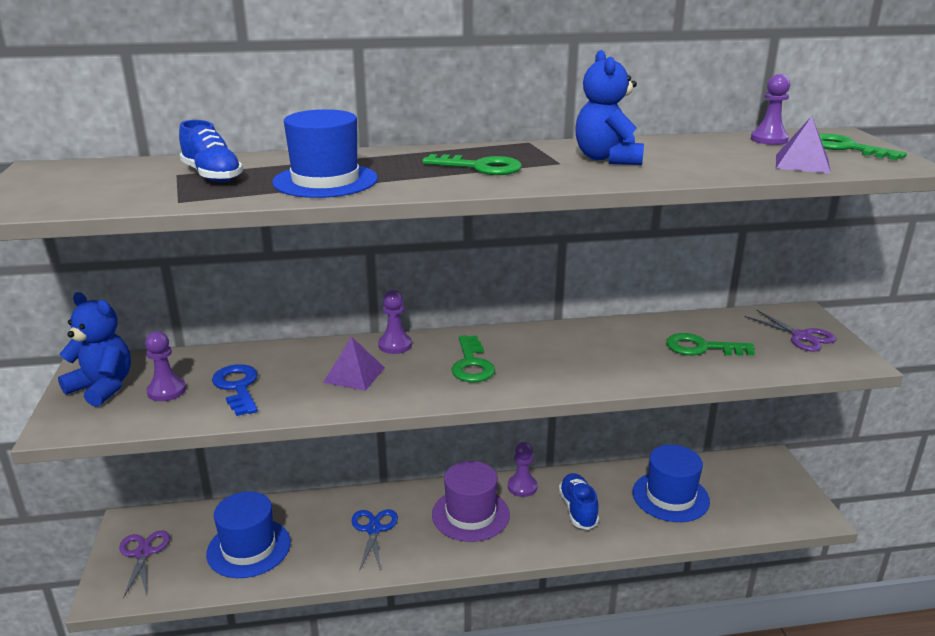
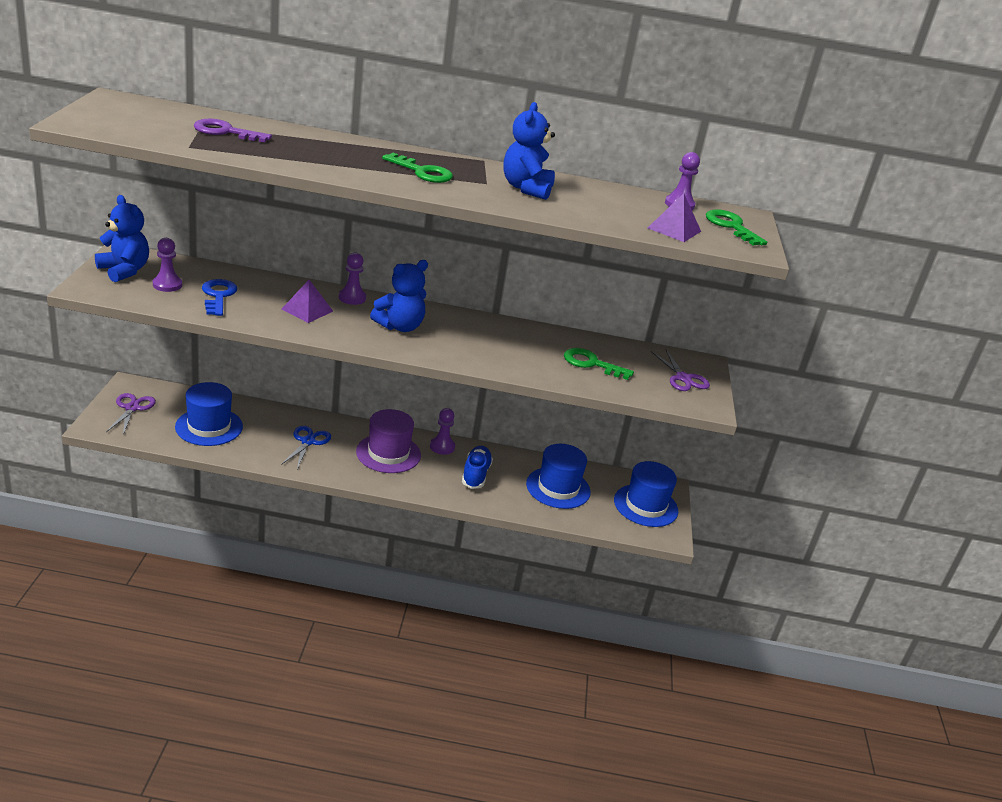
camera: 10 degrees right, 5 degrees up
blue shoe [179,120,243,182] -> purple key [194,119,272,142]
blue hat [272,109,378,198] -> blue hat moved to [614,461,678,527]
green key [451,335,495,382] -> blue teddy bear [370,260,428,332]

